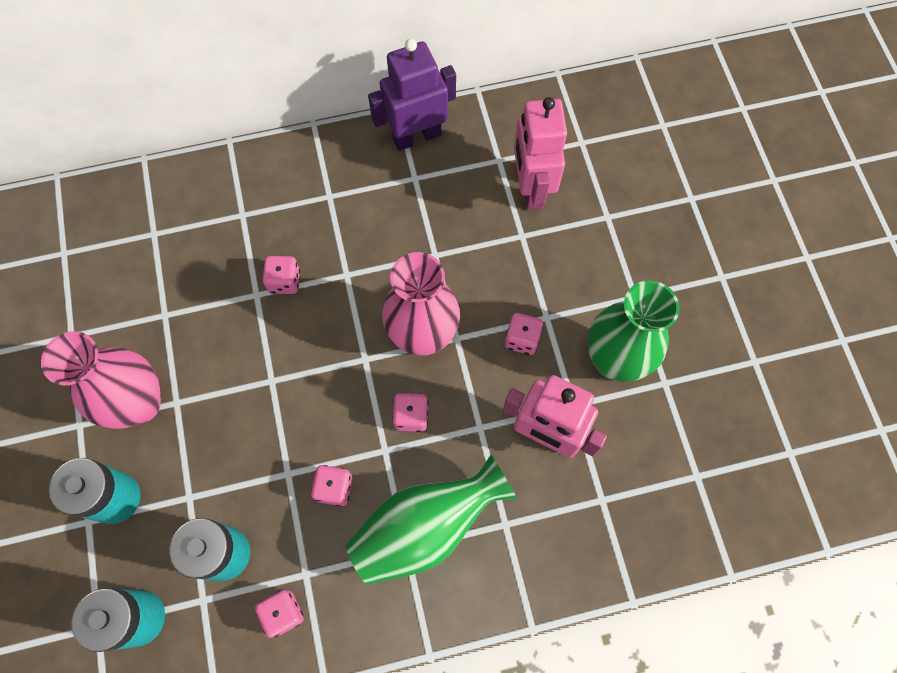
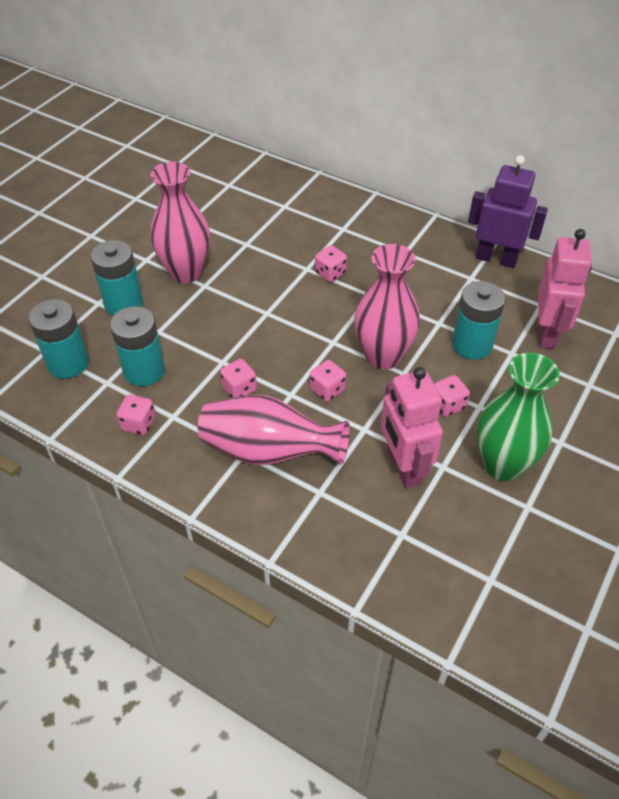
camera: 45 degrees right, 20 degrees down
green vase [346,455,517,585] -> pink vase [198,395,350,465]
pink robot [514,97,567,210] -> pink robot turned 150 degrees clockwise [538,229,592,349]
none -> turquoise battery [452,281,505,360]

